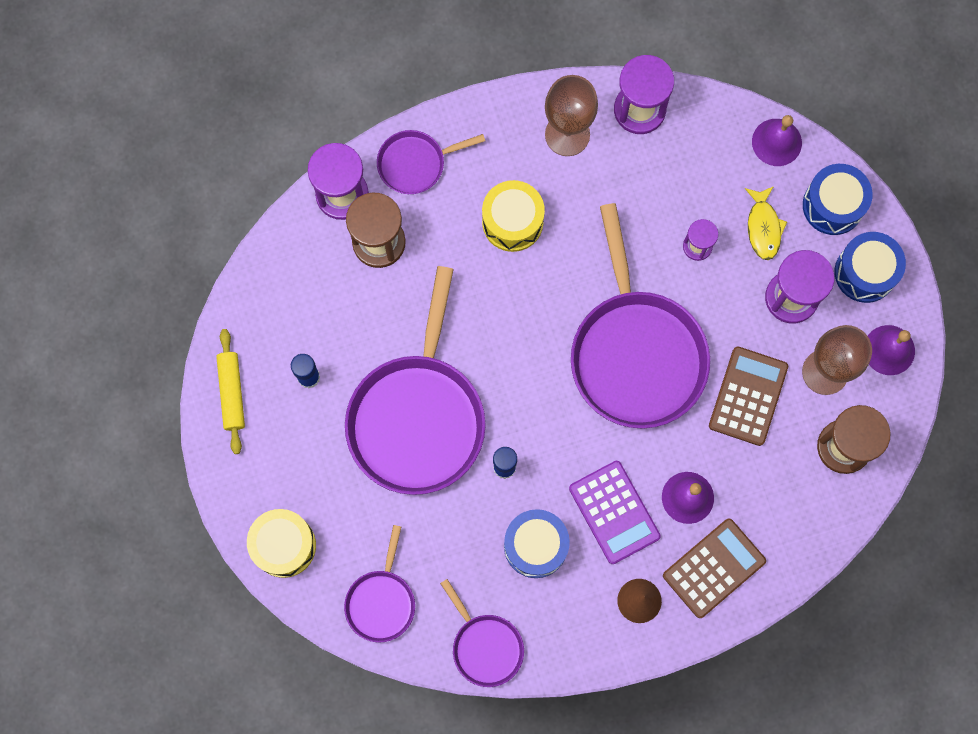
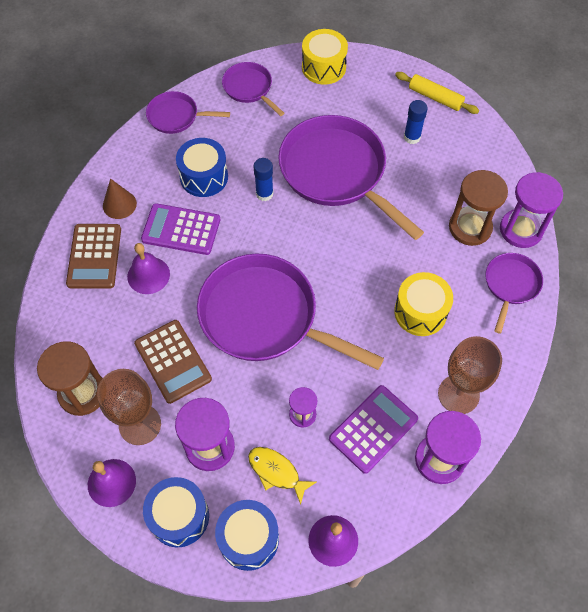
camera: 130 degrees right, 15 degrees down
none -> purple calculator [329,385,418,474]

